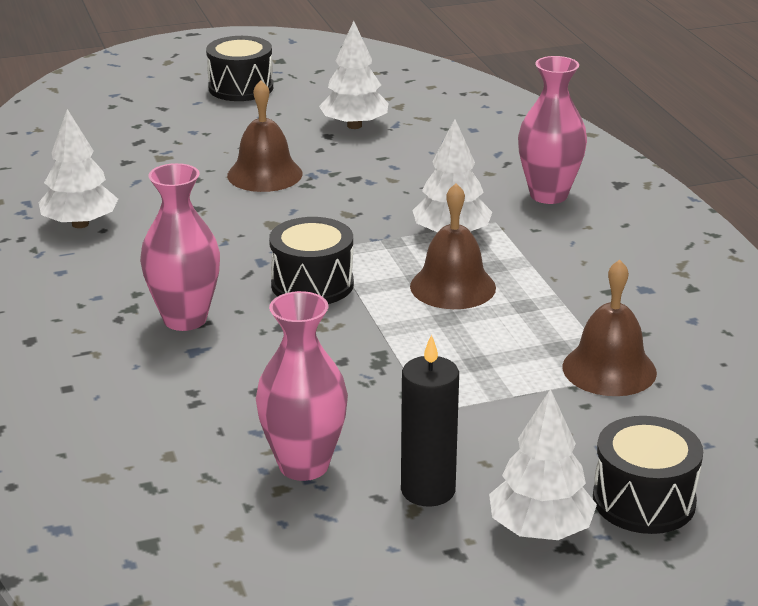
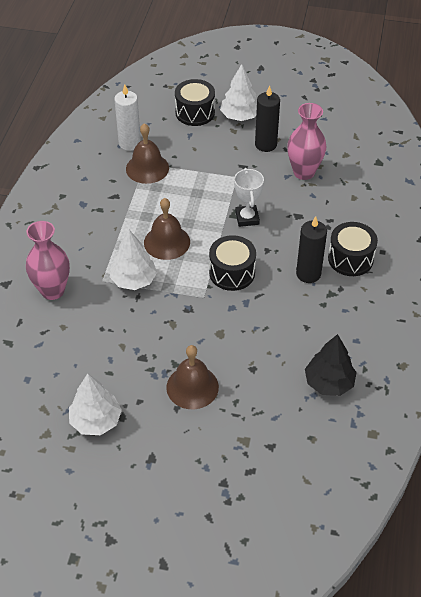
camera: 150 degrees left, 20 degrees up
white tree [39,109,118,228] -> black tree [305,334,357,396]
pink vase [140,163,220,331] -> black candle [296,216,327,283]
black drum [206,36,273,101] -> black drum moved to [328,222,378,276]
none -> white candle [114,84,141,151]
none -> white trophy [234,168,264,227]

